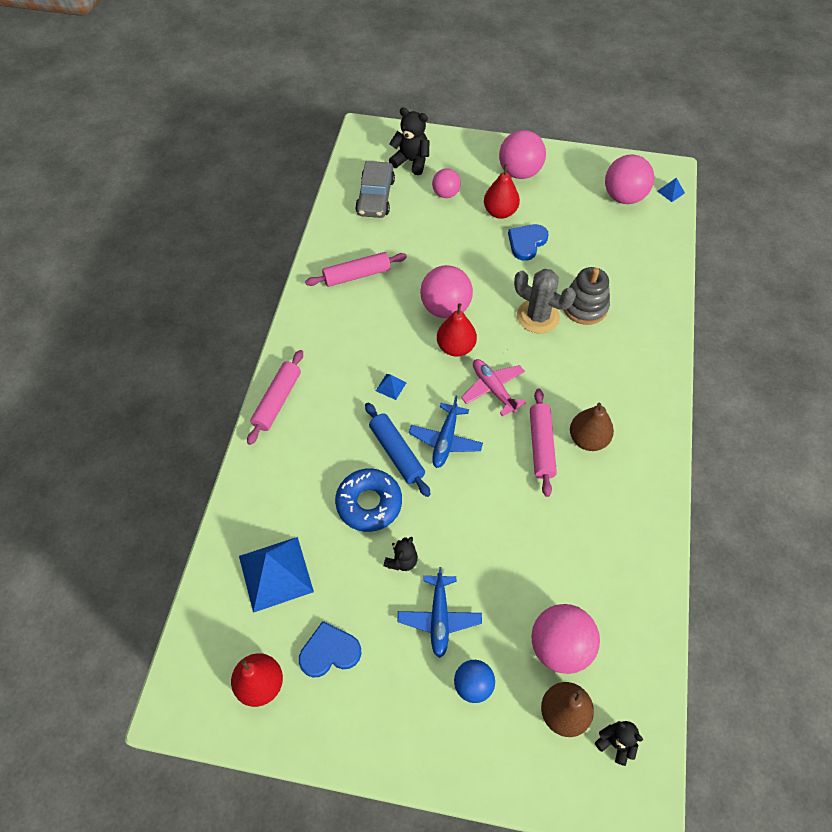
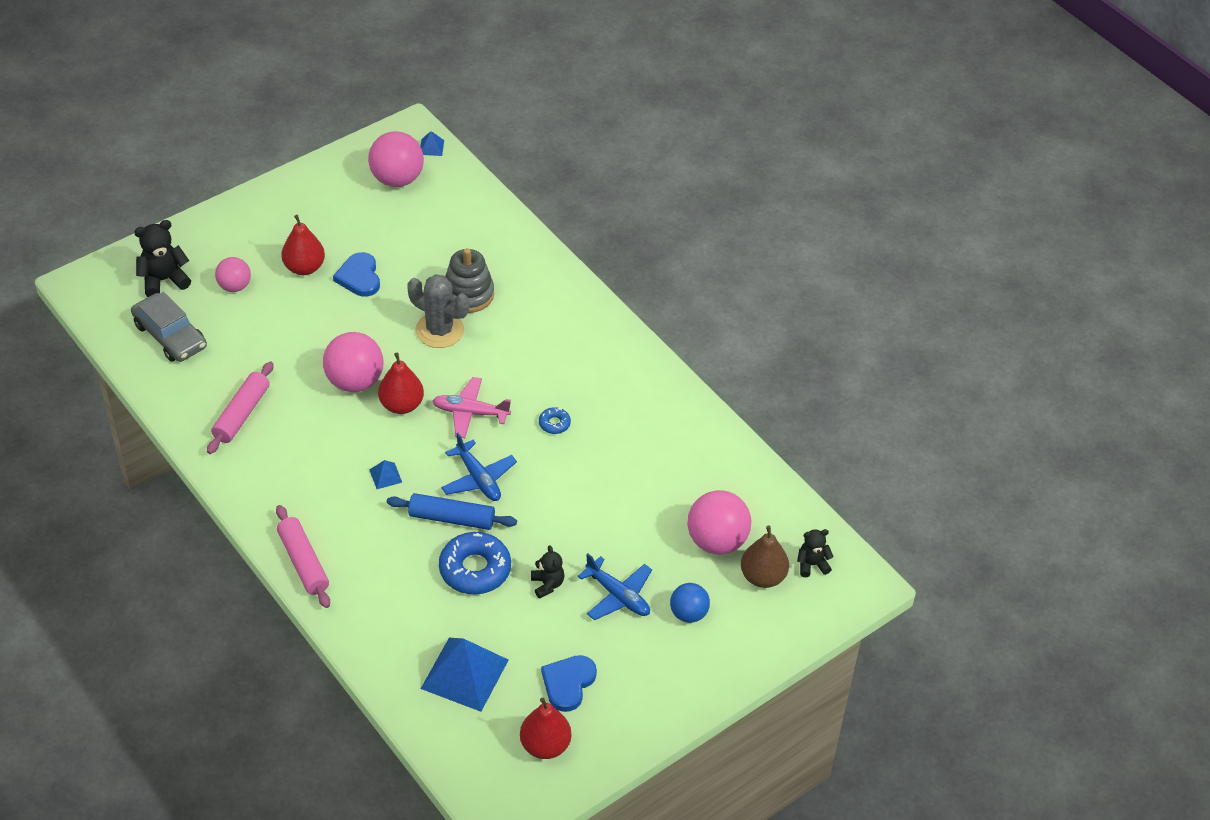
camera: 50 degrees left, 10 degrees down
pink ball [499,130,546,179] -> none
grey cactus [514,269,576,333] -> grey cactus turned 45 degrees clockwise [407,274,469,348]
pink rolling pin [530,389,557,497] -> blue donut [539,407,571,434]
brown pear [570,403,614,451] -> none

